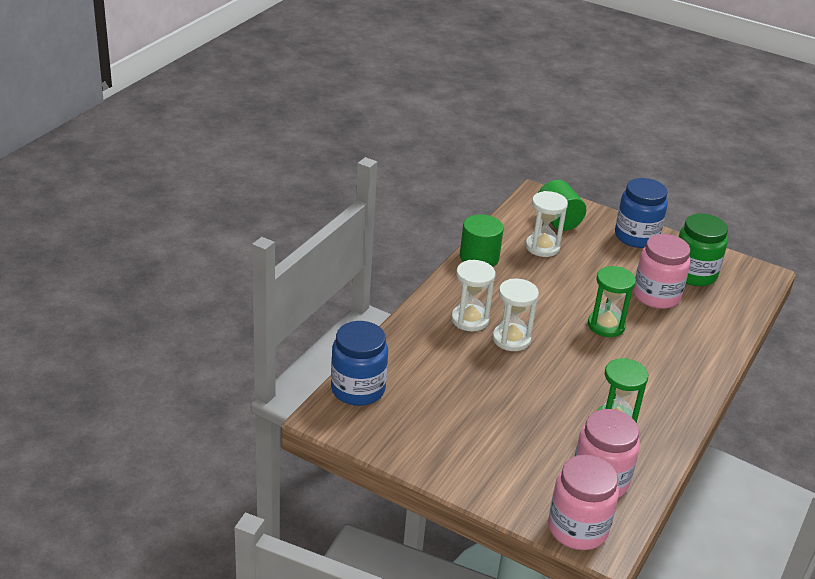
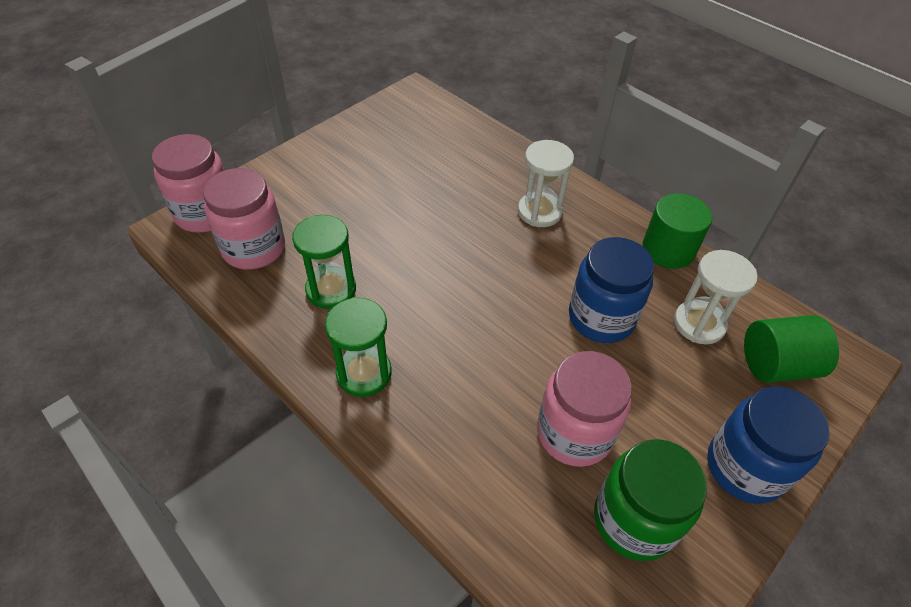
camera: 105 degrees right, 15 degrees up
blue jar [331,321,388,406] -> blue jar moved to [569,237,654,343]
white hourglass [492,279,539,351] -> none
green hourglass [588,266,636,337] -> green hourglass moved to [325,297,392,397]

